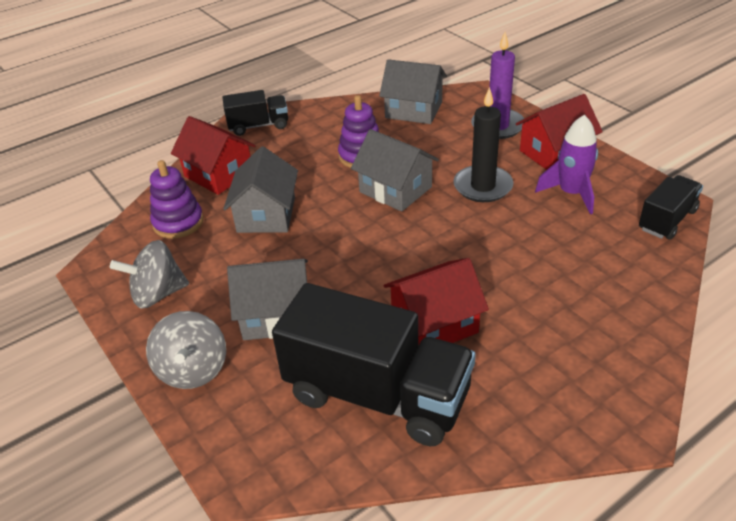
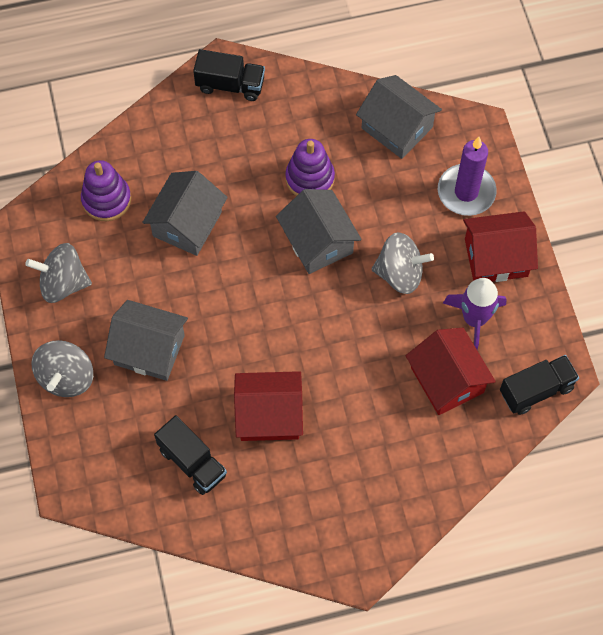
camera: 20 degrees right, 25 degrees up
red house [171,116,255,195] -> red house moved to [406,328,496,415]
black truck [272,283,476,446] -> black truck [154,415,227,495], size x0.52
black candle [454,87,514,202] -> grey spinning top [372,232,434,294]

